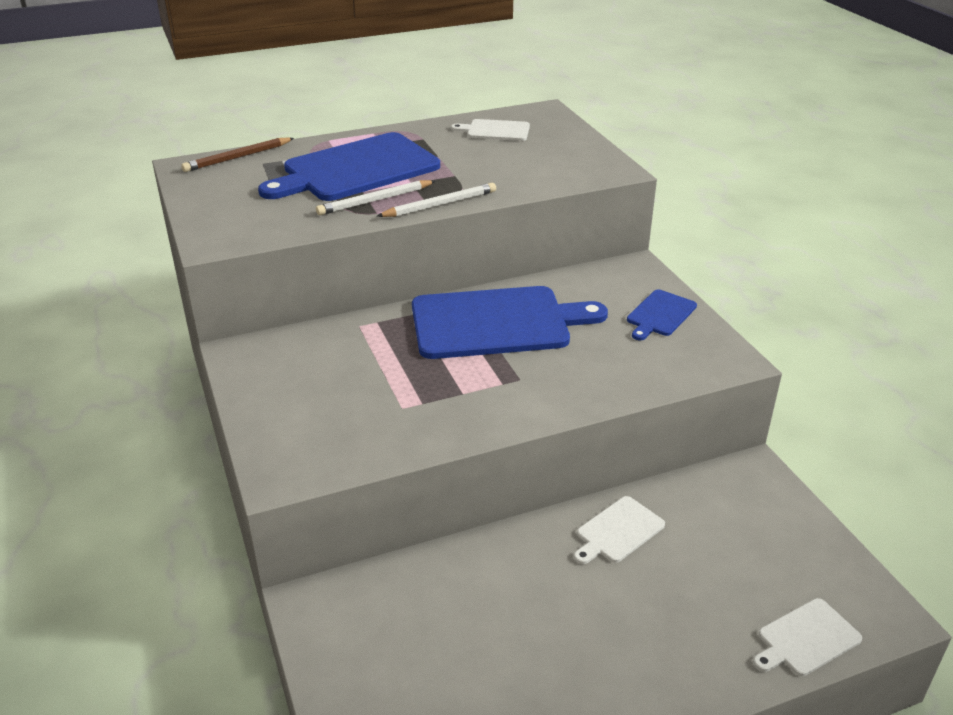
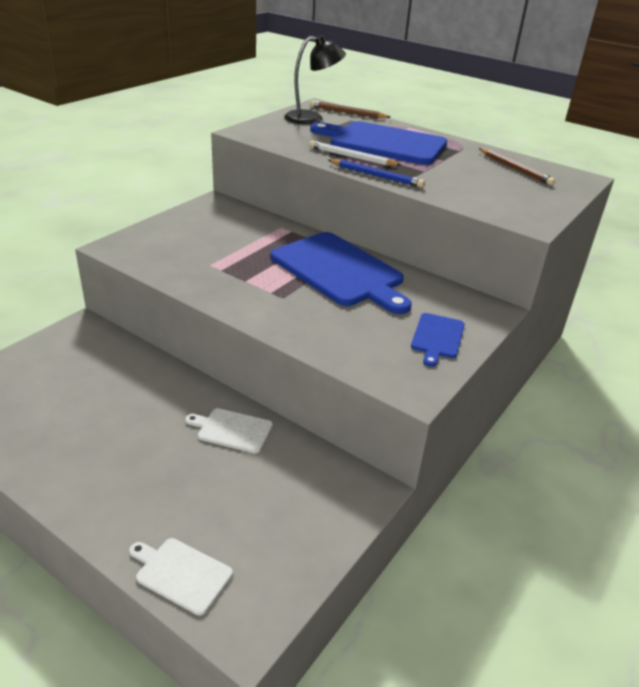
camera: 55 degrees right, 0 degrees up
white pencil [377,183,496,217] -> blue pencil [328,159,425,188]
white cutting board [451,119,530,141] -> brown pencil [479,148,555,186]
blue cutting board [627,290,697,340] -> blue cutting board turned 75 degrees counterclockwise [411,313,465,367]
none -> black lamp [284,35,346,124]

